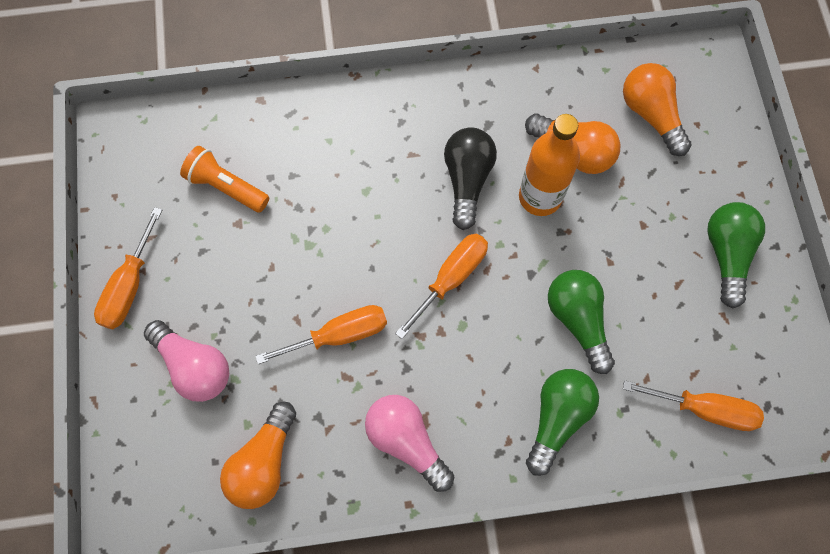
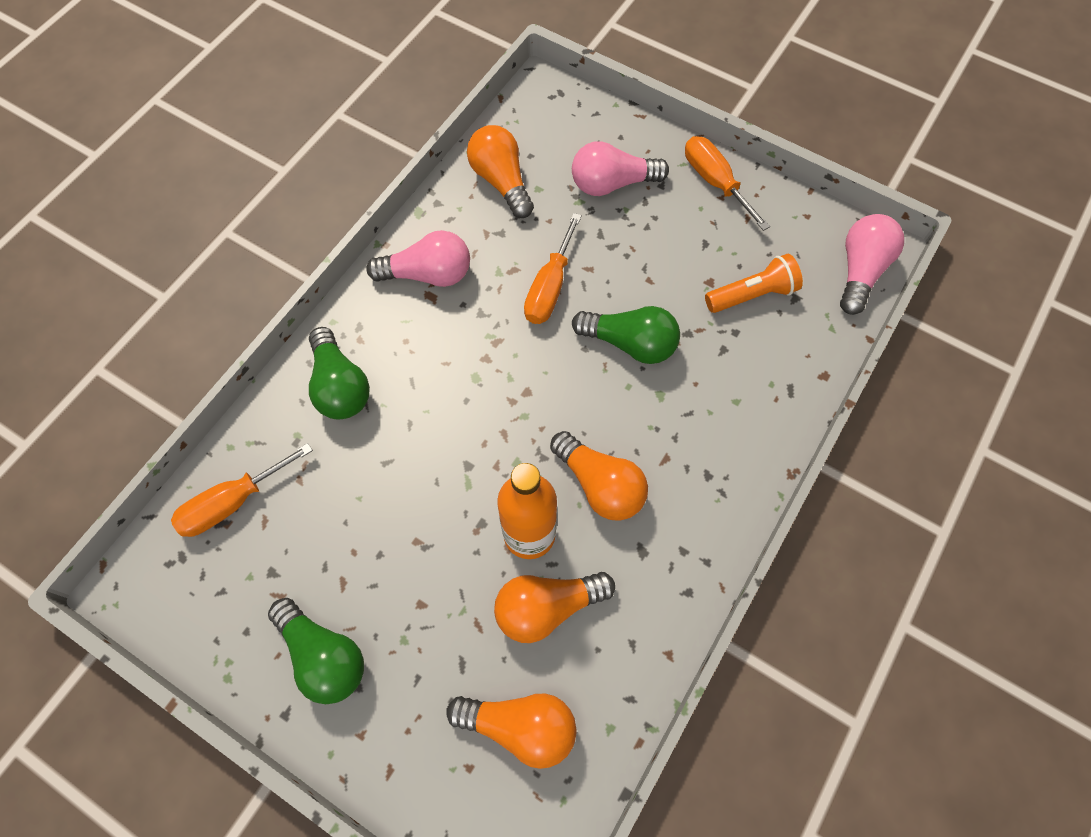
camera: 130 degrees right, 5 degrees down
orange screwdriver [395,234,488,339] -> none
black light bulb [444,127,497,230] -> orange light bulb [550,431,648,521]
green light bulb [548,270,615,374] -> green light bulb moved to [572,306,680,364]
none -> pink light bulb [840,214,904,315]

